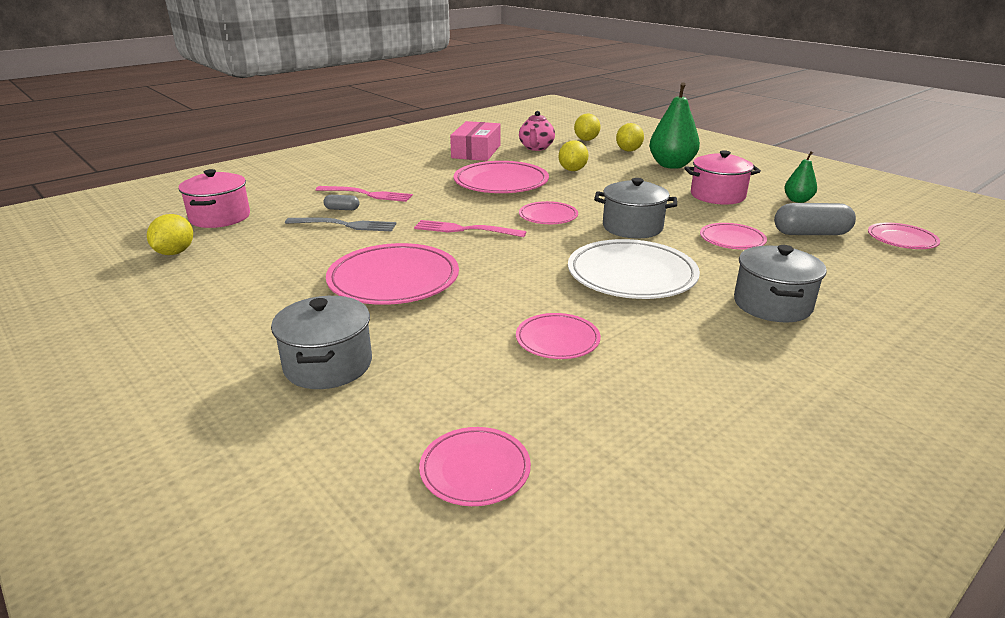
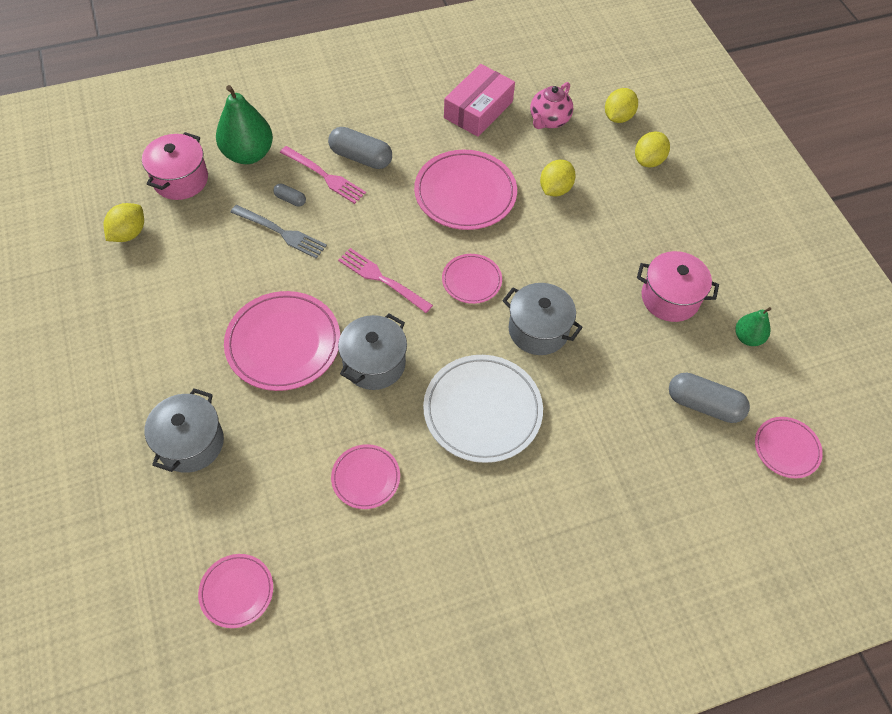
camera: 20 degrees right, 30 degrees up
green pear [649,83,700,169] -> green pear moved to [216,85,273,164]
pink plate [700,223,767,250] -> none
grey pot [734,245,827,323] -> grey pot moved to [338,314,407,390]
none -> grey capsule [328,127,392,169]

